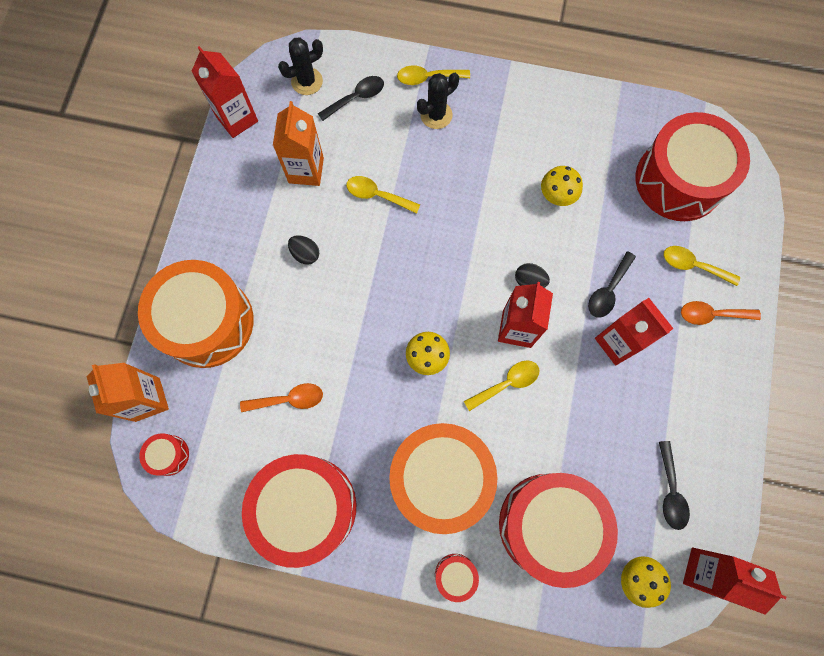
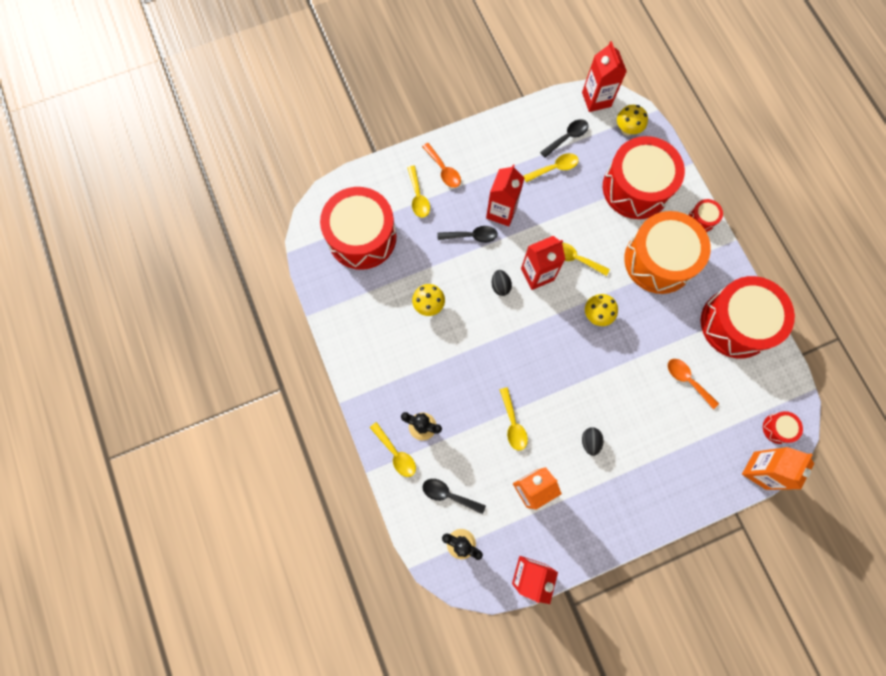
camera: 125 degrees left, 0 degrees up
orange drum [138,260,254,368] -> none
none -> yellow spoon [523,153,579,182]

